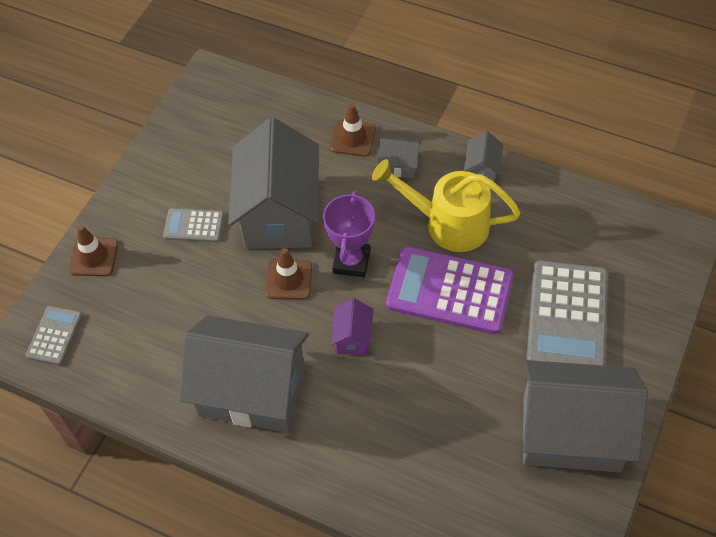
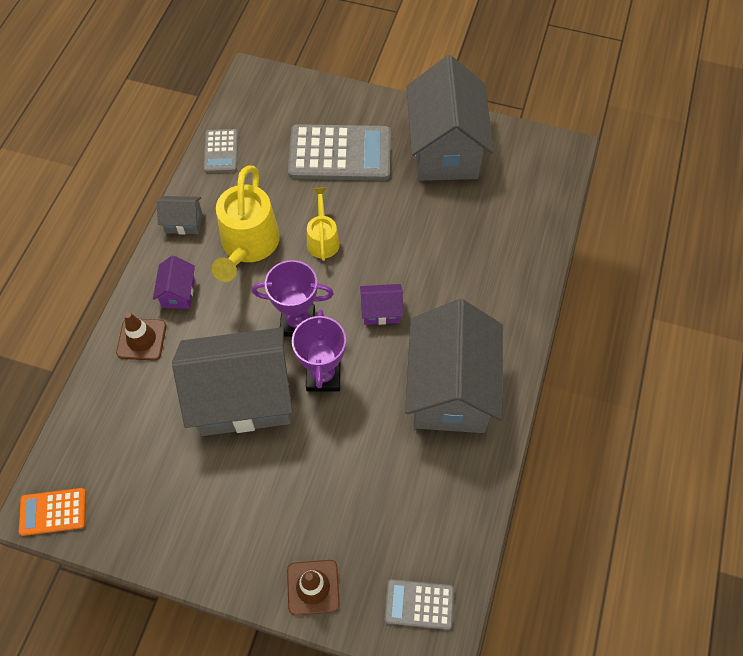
camera: 100 degrees left, 5 degrees up
grey calculator [163,208,224,242] -> grey calculator moved to [204,129,238,173]
brown traffic cone [265,248,312,299] -> purple trophy [292,309,346,391]
grey house [378,137,421,178] -> purple house [153,256,195,309]
purple calculator [386,247,514,334] -> yellow watering can [307,187,340,261]
none -> orange calculator [19,488,86,536]

